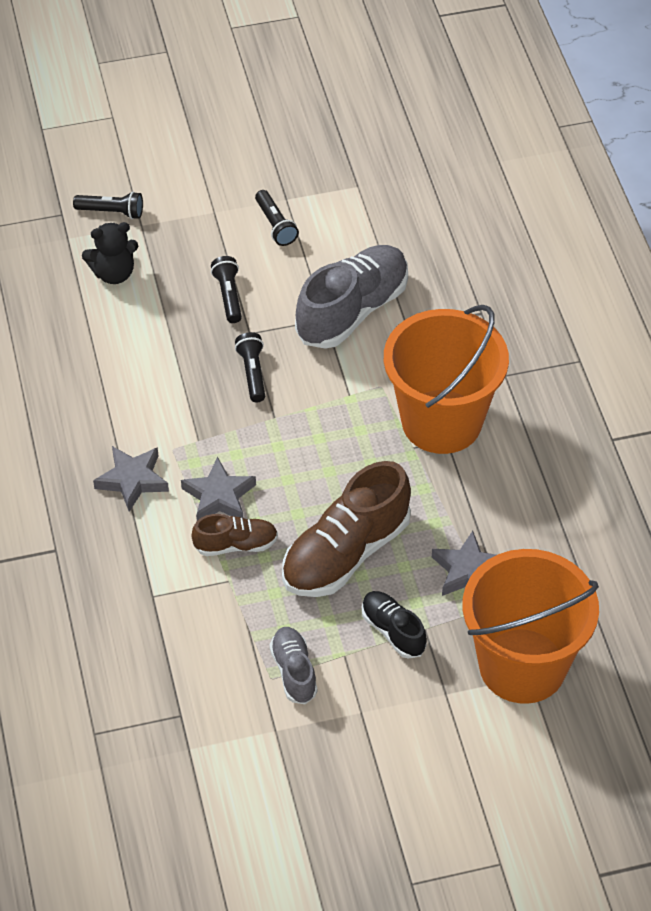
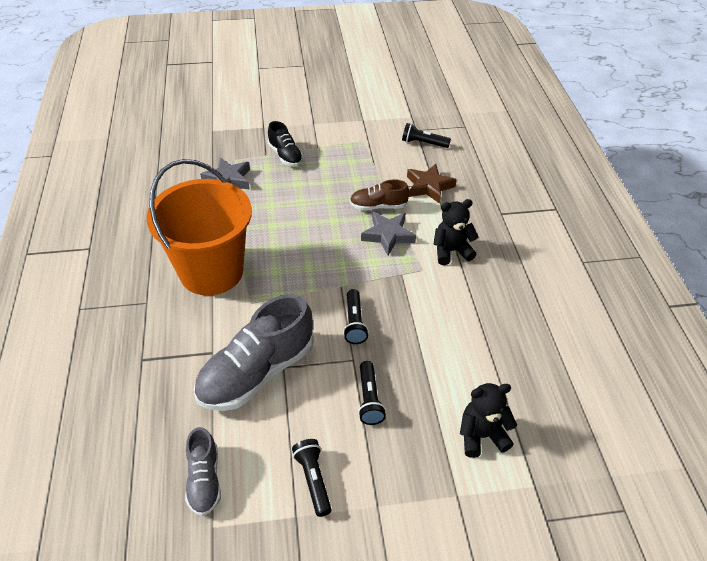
camera: 175 degrees left, 5 degrees down
black flashlight [73,192,143,219] -> black flashlight moved to [402,123,451,148]
grey star [93,446,169,512] -> black teddy bear [433,199,479,265]
grey shoe [270,627,317,704] -> grey shoe moved to [185,427,221,516]
brown shoe [282,461,411,597] -> none
orange bucket [463,549,599,704] -> none
none -> brown star [407,164,457,204]

